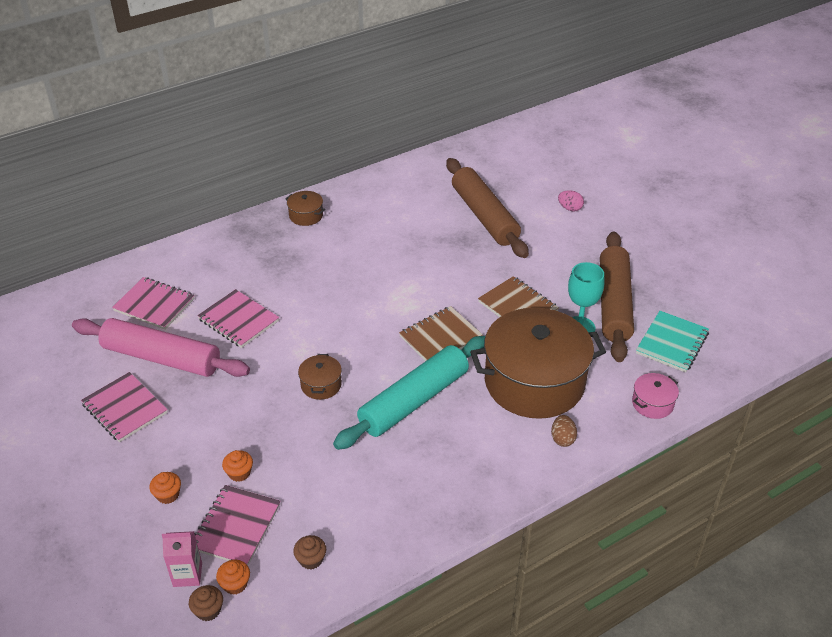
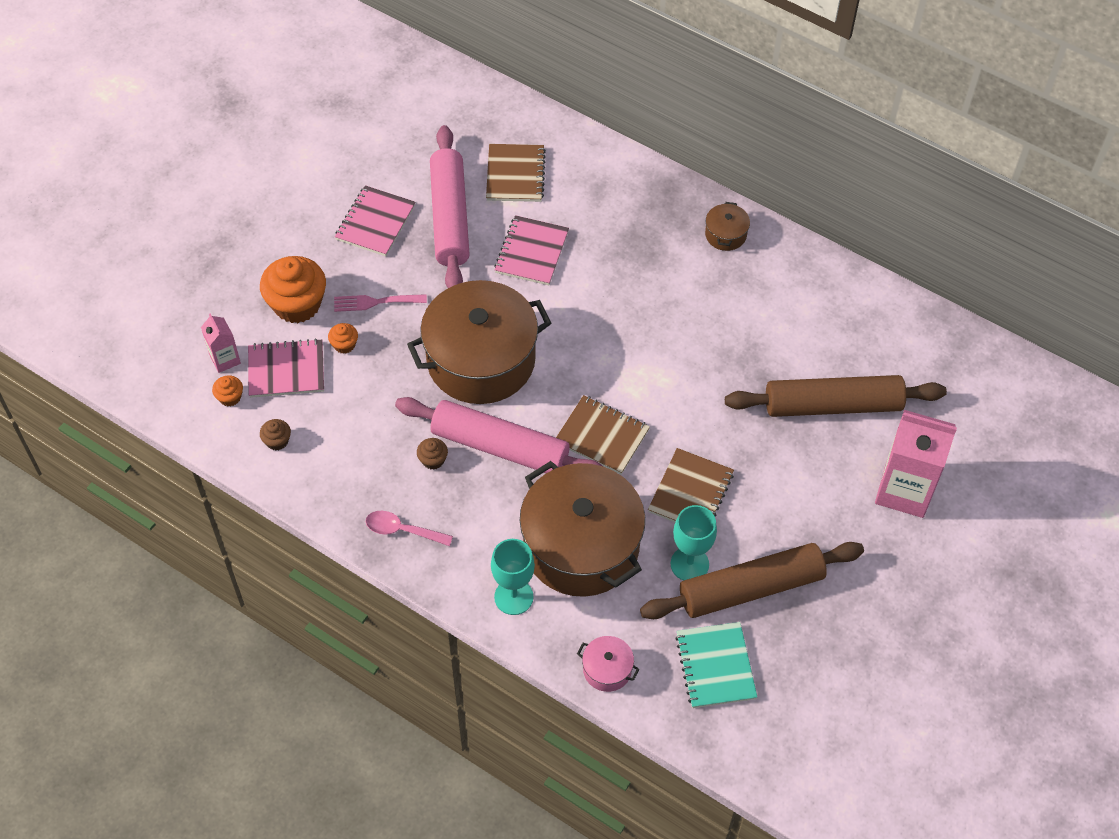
camera: 65 degrees right, 15 degrees up
pink notebook [112,277,195,330] -> brown notebook [486,144,546,202]
orange cupcake [149,472,181,504] -> orange cupcake [260,256,326,323], size x2.22
brown cupcake [189,585,223,621] -> brown cupcake moved to [417,438,448,470]
brown pot [298,354,342,400] -> brown pot [407,280,551,404], size x2.48
turquoise rolling pin [333,336,485,450] -> pink rolling pin [395,397,602,473]
brown rolling pin [446,158,529,258] -> brown rolling pin turned 45 degrees clockwise [725,375,947,417]
brown egg [551,415,577,447] -> turquoise goblet [491,539,535,615]
pink egg [558,190,584,212] -> pink carton [875,410,957,518]
turquoise notebook [636,311,709,372] -> turquoise notebook turned 75 degrees clockwise [675,622,757,708]
none -> pink fork [334,294,427,312]
none -> pink spoon [366,511,453,546]

